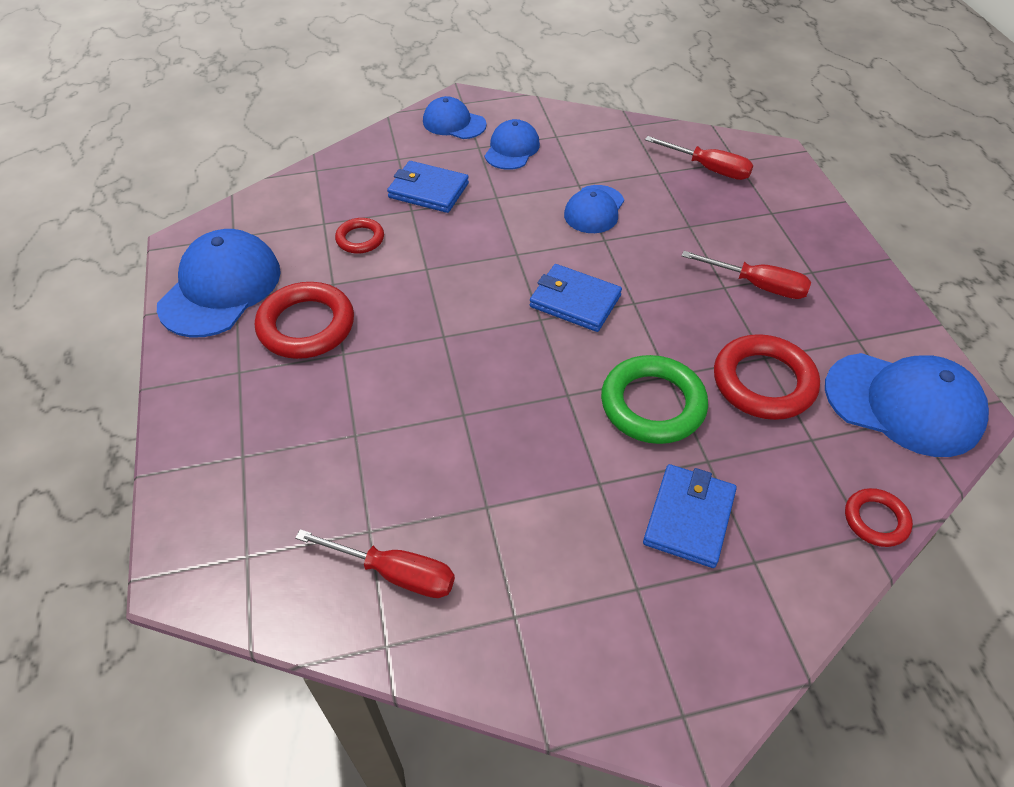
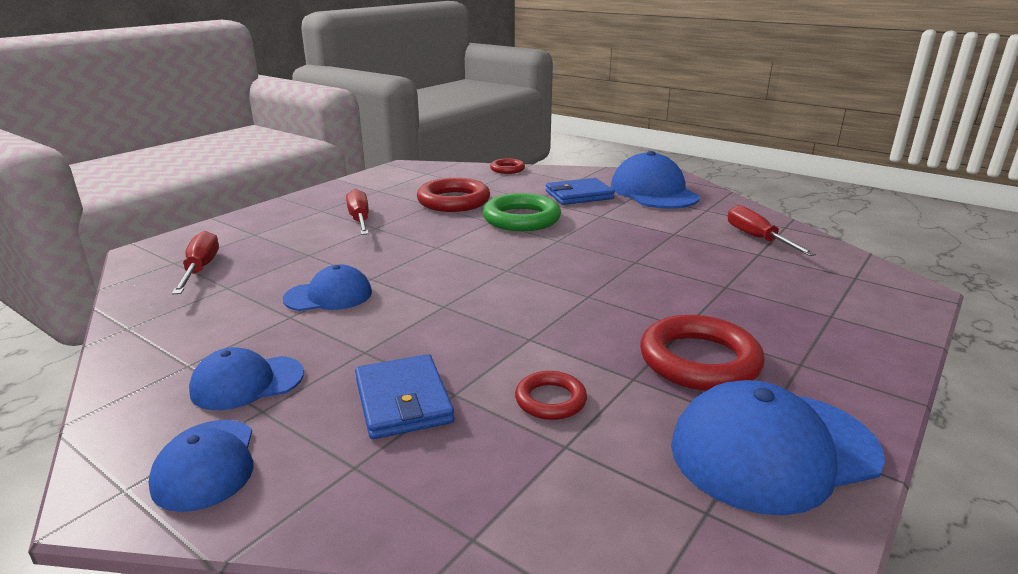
camera: 130 degrees left, 25 degrees down
blue wallet [530,264,622,332] -> none
blue cap [825,353,989,457] -> blue cap moved to [611,151,700,209]

